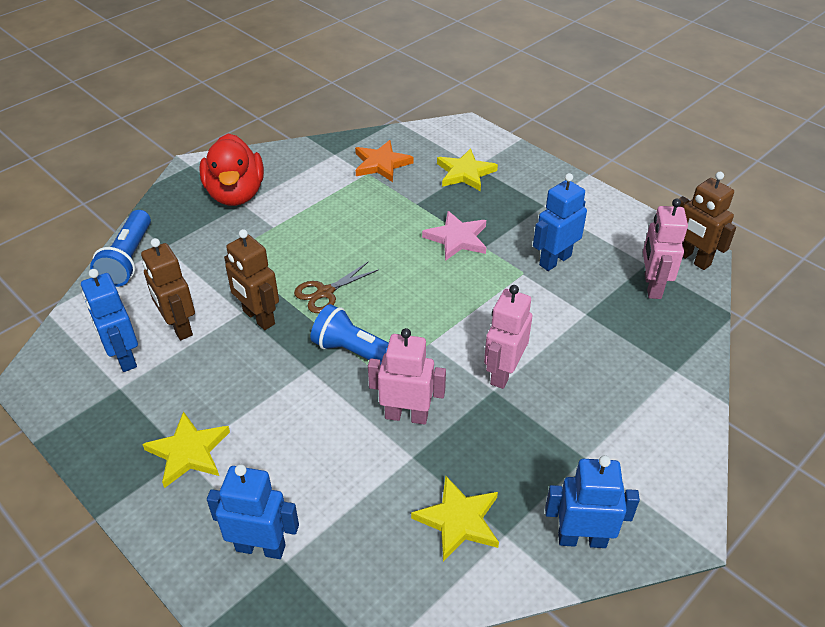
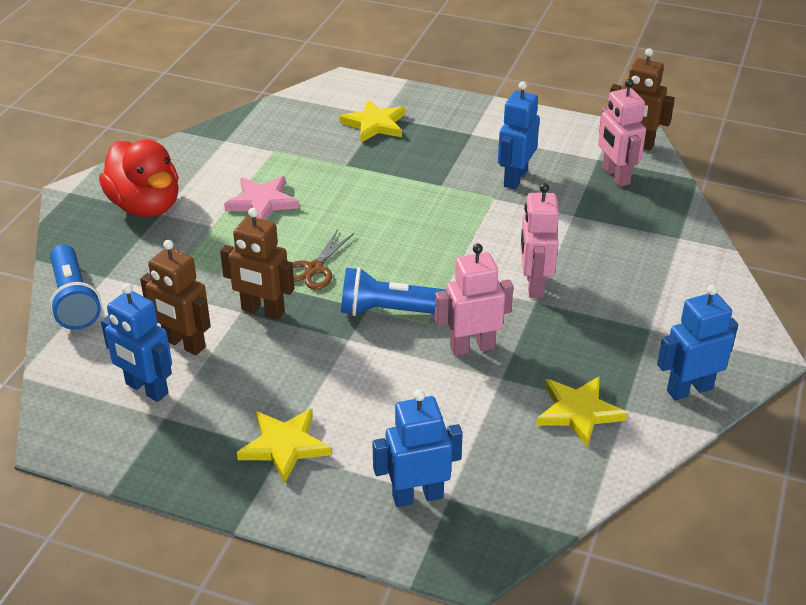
camera: 25 degrees left, 5 degrees down
orange star [355,140,414,182] -> none
pink star [422,211,486,261] -> pink star moved to [224,176,299,220]

